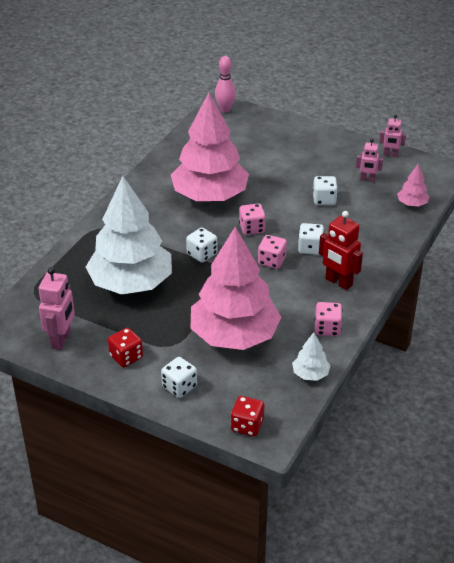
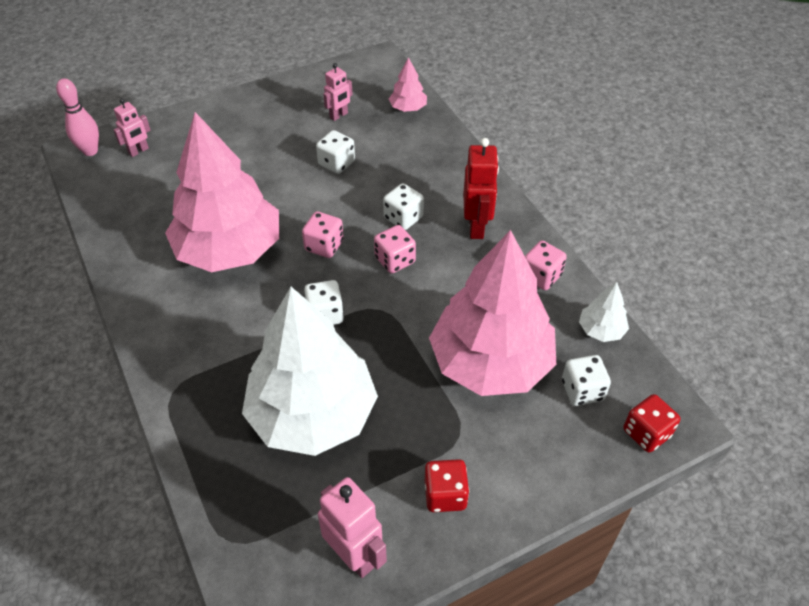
camera: 55 degrees left, 10 degrees up
white dice [161,357,197,398] -> white dice moved to [562,355,611,406]
red robot [319,211,363,290] -> red robot turned 75 degrees counterclockwise [463,138,499,239]
pink robot [379,114,406,157] -> pink robot moved to [114,98,150,157]

